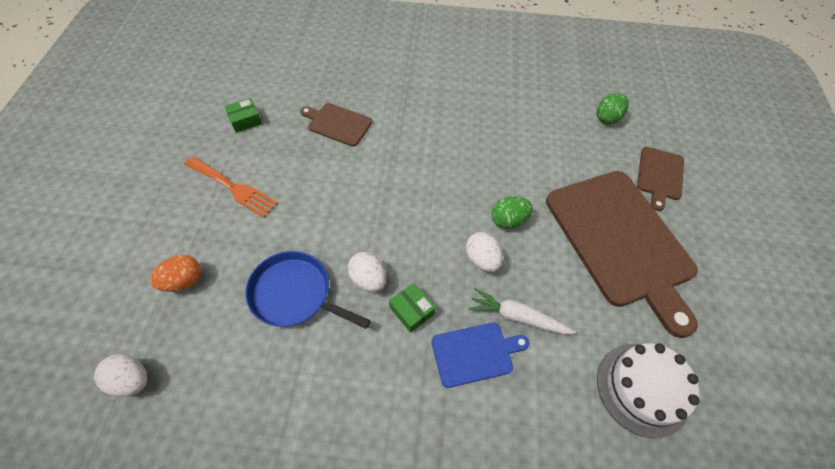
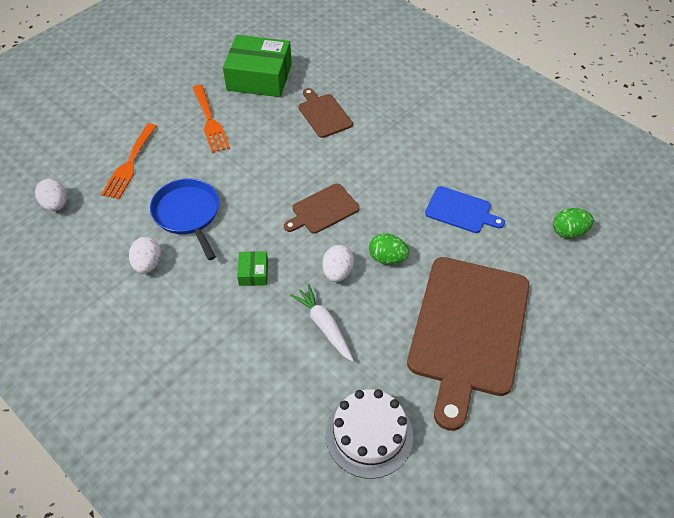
camera: 40 degrees right, 5 degrees down
orange egg [150,255,201,292] -> orange fork [101,123,157,199]
green box [224,98,262,133] -> green box [223,35,292,97], size x2.25
white egg [348,252,386,292] -> white egg moved to [129,237,161,274]
blue cutting board [432,323,530,388] -> blue cutting board moved to [425,186,505,233]
brown cutting board [637,147,684,211] -> brown cutting board moved to [284,183,360,234]

